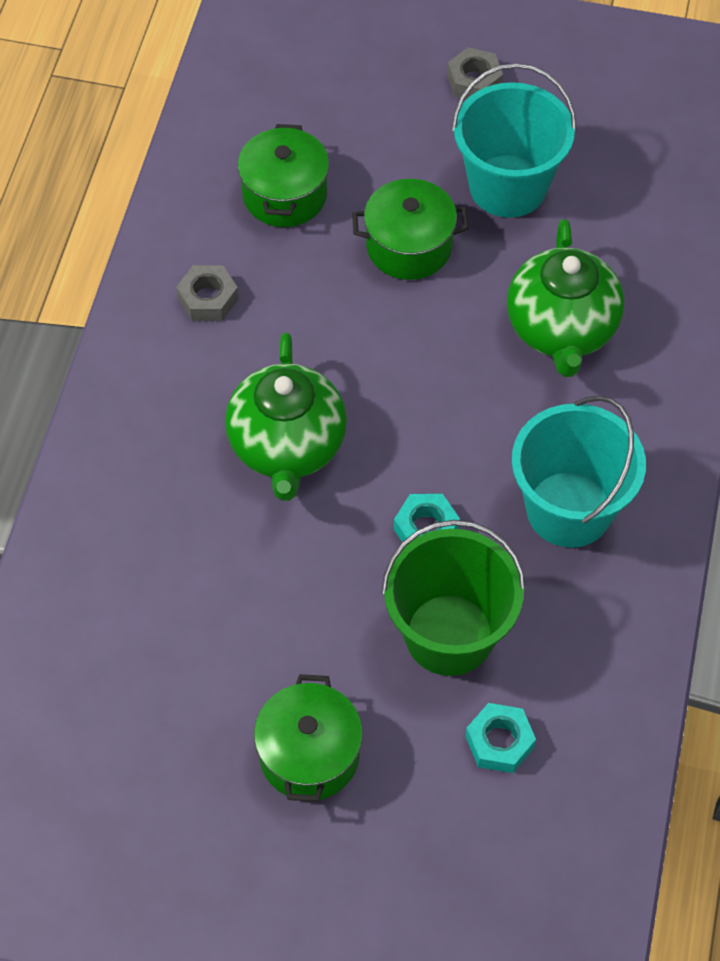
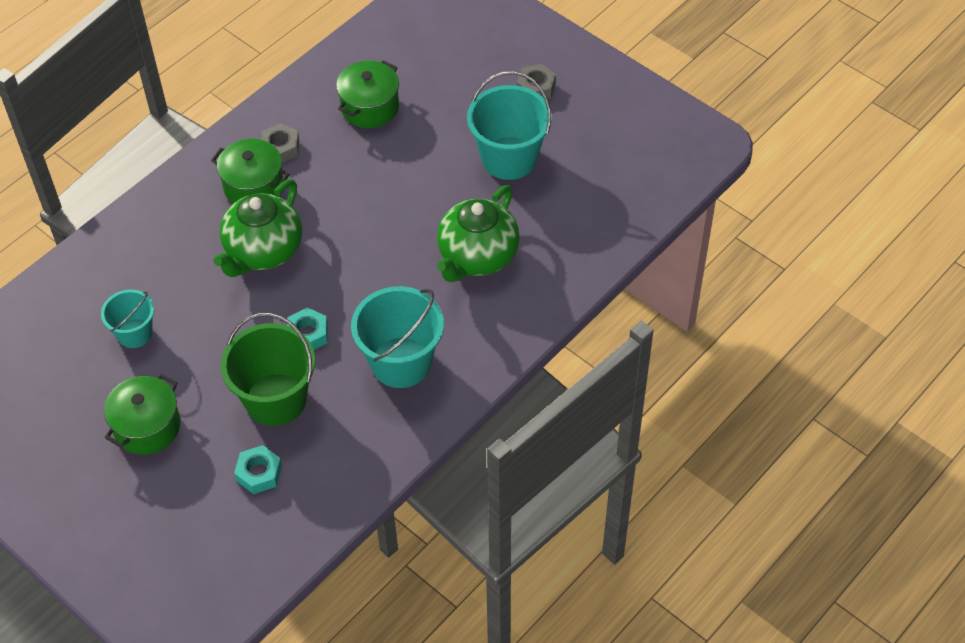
camera: 30 degrees right, 5 degrees down
green pot [352,179,469,280] -> green pot moved to [211,139,290,204]
none -> turquoise bucket [101,290,154,348]

